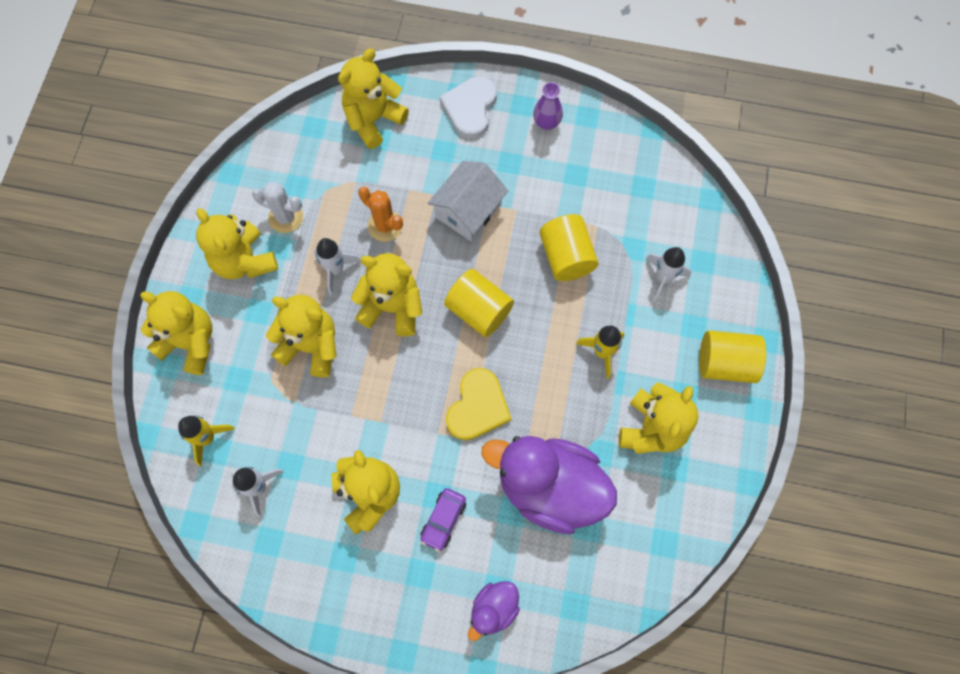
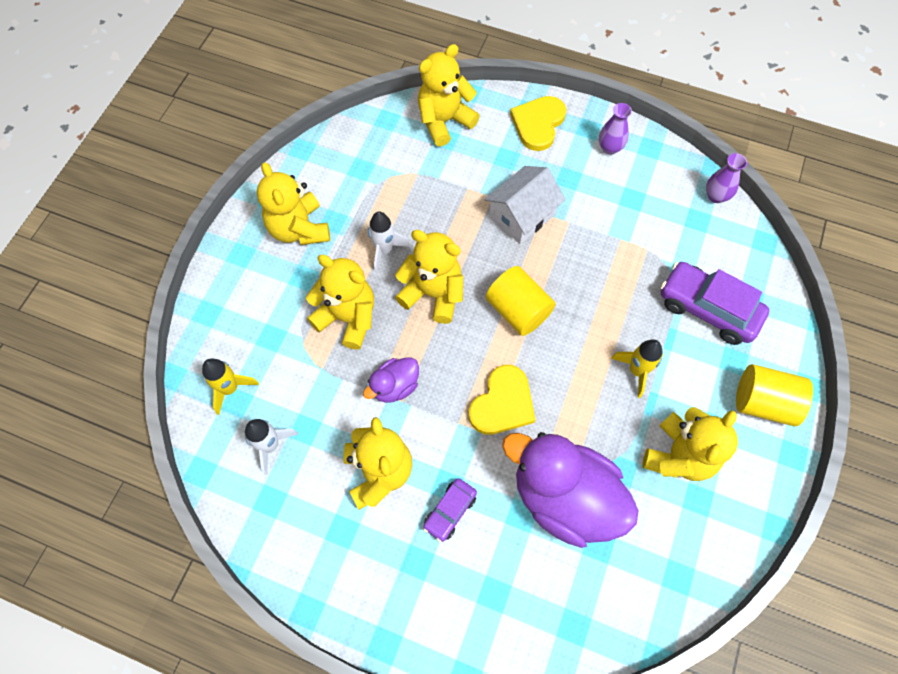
camera: 10 degrees right, 5 degrees down
yellow teddy bear [140,291,212,375] -> none
white cactus [252,182,303,233] -> none
orange cactus [358,187,403,242] -> none
white heart [439,76,497,138] -> yellow heart [510,96,566,151]
purple duck [468,581,520,641] -> purple duck moved to [363,358,419,403]
yellow cylinder [539,214,599,281] -> none
white rocket [646,247,691,302] -> purple car [661,262,769,345]
none -> purple vase [706,153,747,203]

